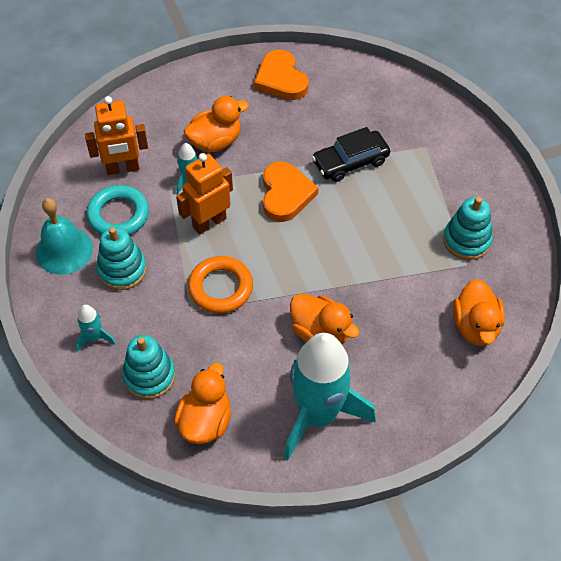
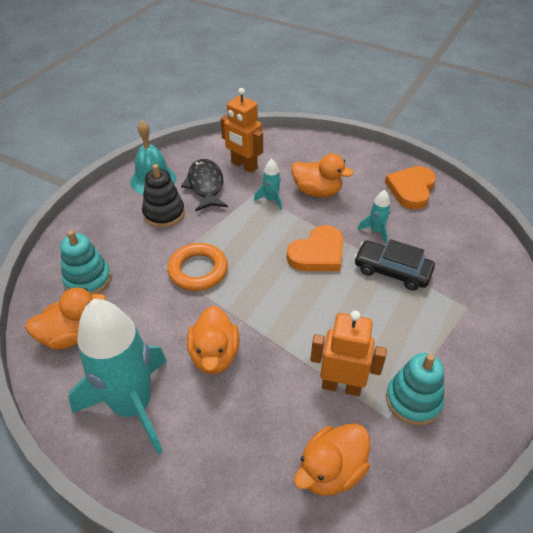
camera: 50 degrees right, 10 degrees down
turquoise rocket [76,305,116,352] -> turquoise rocket moved to [357,190,391,244]
turquoise ring [87,185,149,235] -> black fish [181,159,228,212]
turquoise stacking toy [96,227,147,290] -> black stacking toy [142,164,185,228]
orange robot [176,153,233,235] -> orange robot moved to [310,310,387,396]

